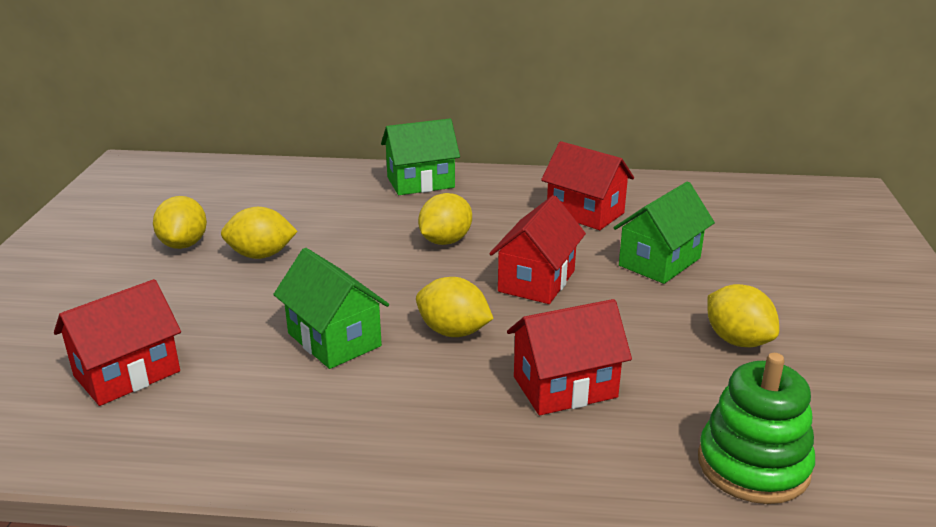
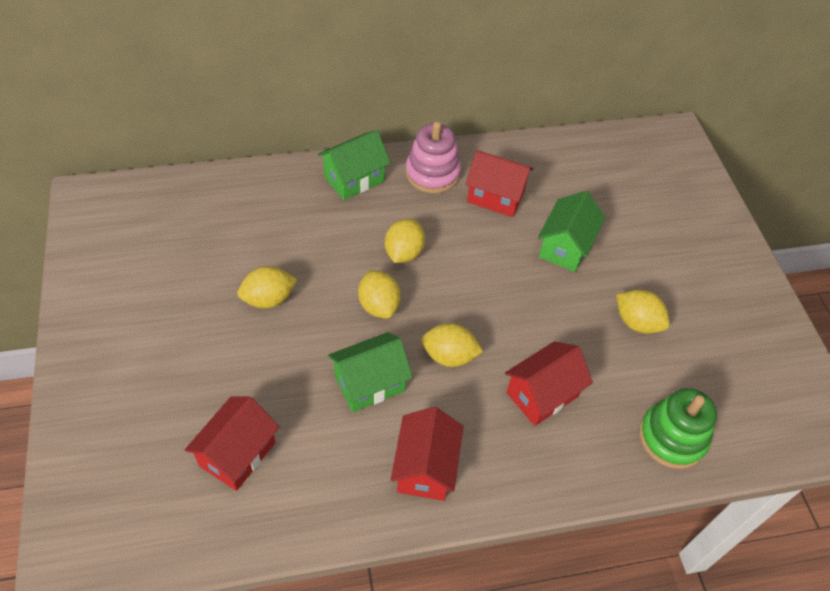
camera: 20 degrees left, 25 degrees up
yellow lemon [153,196,207,249] -> yellow lemon moved to [358,270,401,319]
green house [273,248,389,369] -> green house turned 60 degrees counterclockwise [328,332,413,412]
red house [489,195,586,304] -> red house moved to [391,407,463,501]
none -> pink stacking toy [405,122,461,193]

